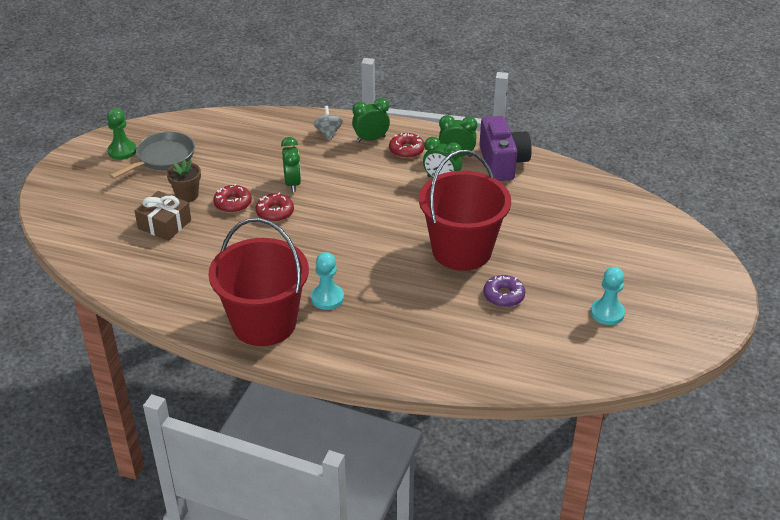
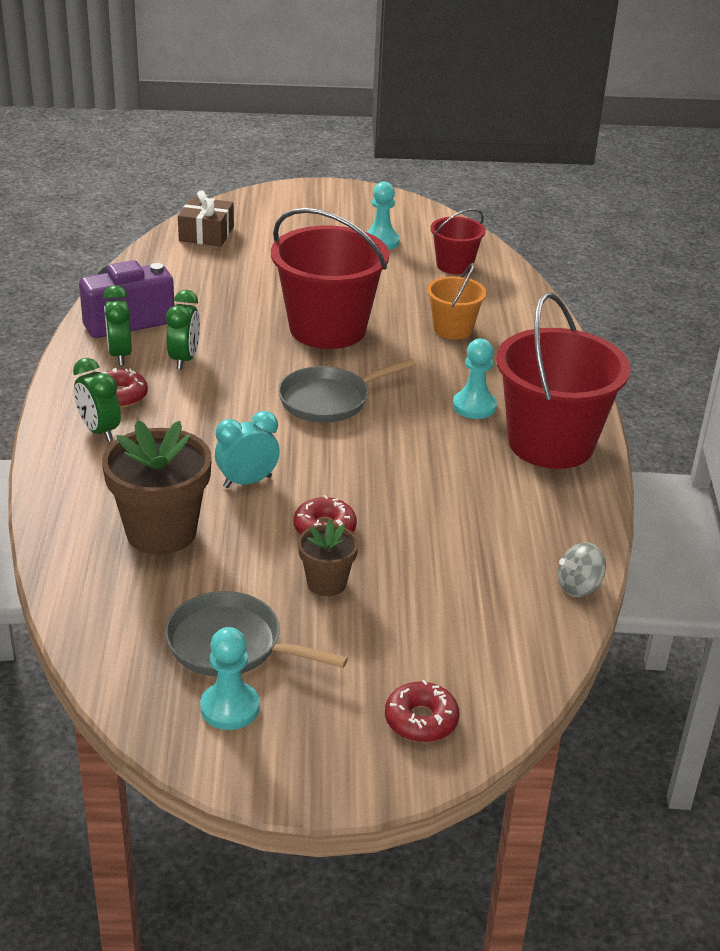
camera: 110 degrees left, 5 degrees down
green pawn [107,108,136,160] -> turquoise pawn [200,627,259,730]
brown gift [135,191,191,241] -> brown gift moved to [178,190,234,246]
red donut [256,193,294,222] -> red donut moved to [385,680,460,742]
green clock [281,137,301,192] -> turquoise clock [215,411,280,488]
grey spinning top [313,106,343,140] -> grey spinning top moved to [558,542,606,597]
purple donut [483,275,525,307] -> none
none -> brown flower pot [102,420,212,555]
none -> grey pan [278,359,416,423]
none -> orange bucket [427,263,487,340]
none -> red bucket [430,208,486,274]

